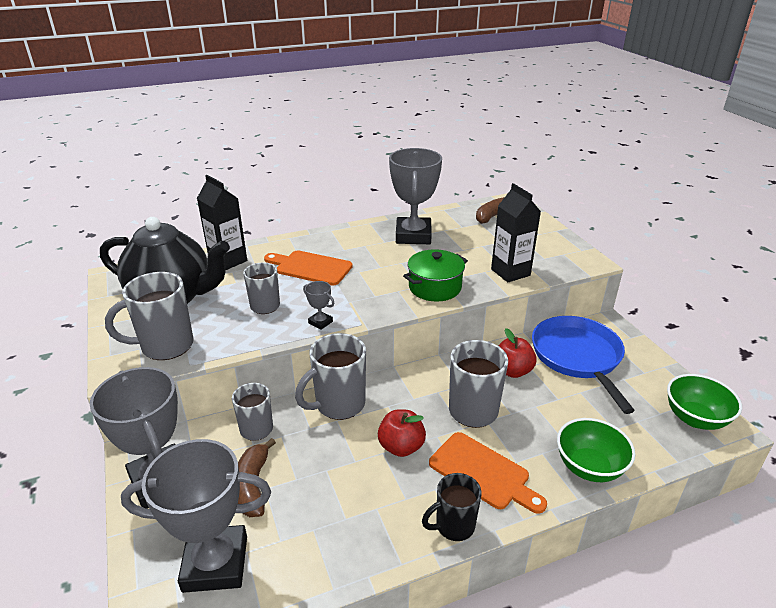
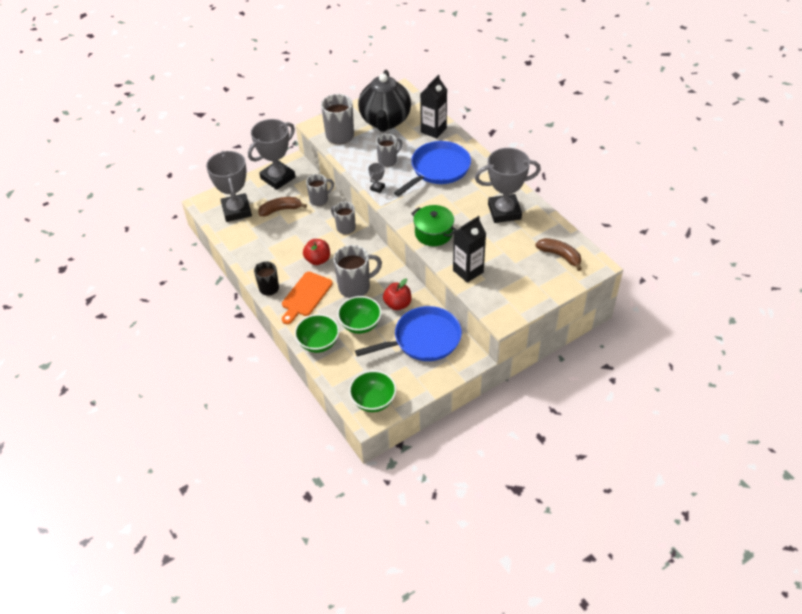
camera: 80 degrees right, 15 degrees up
orange cutting board [264,250,353,286] -> blue pan [394,141,471,196]
grey mug [295,333,366,420] -> grey mug [331,202,356,235], size x0.65
none -> green bowl [337,296,382,334]

